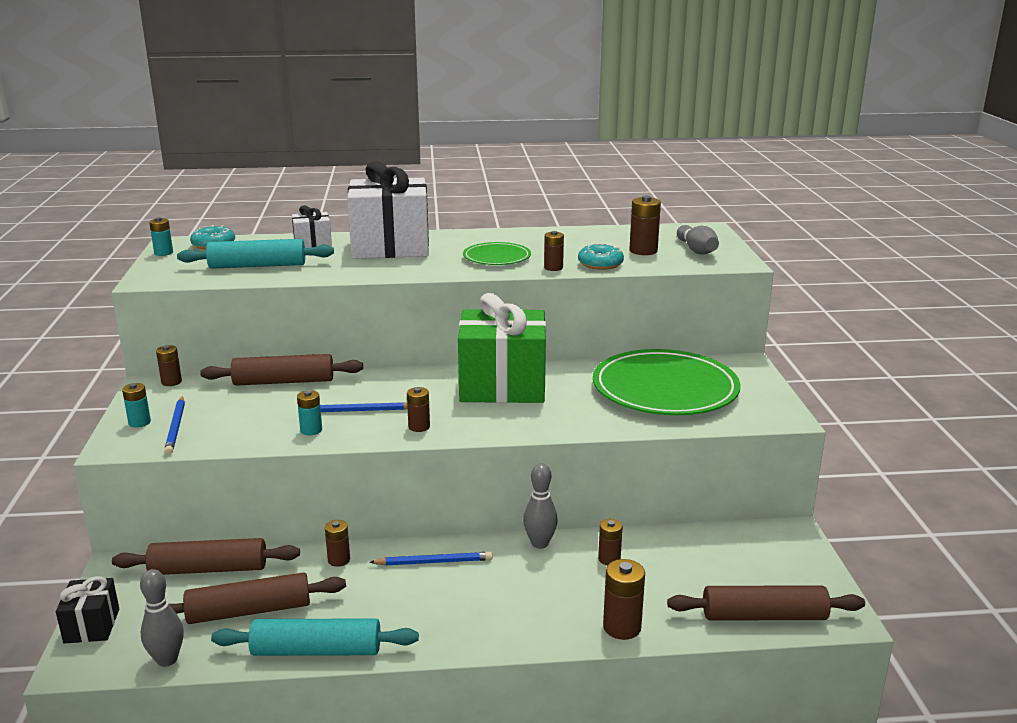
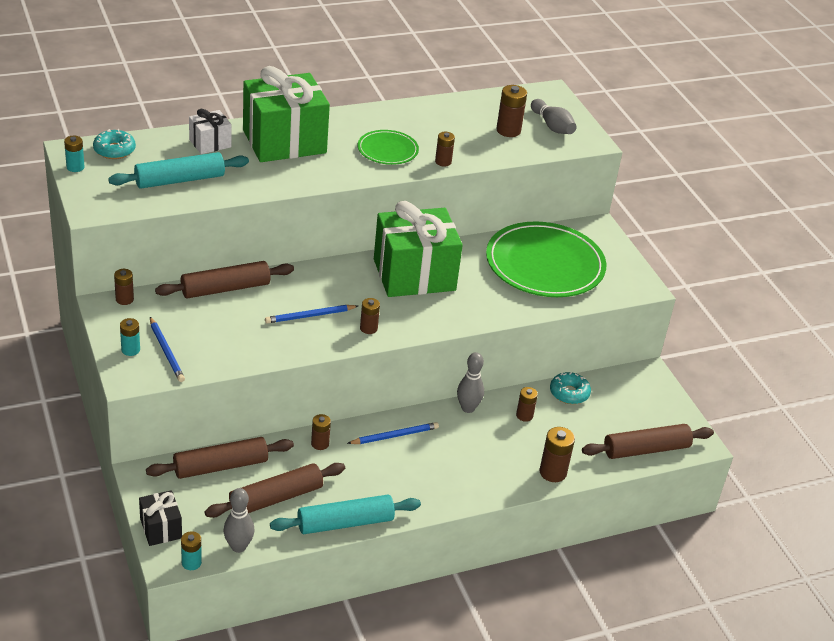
camera: 20 degrees left, 15 degrees up
turquoise battery [297,390,322,435] -> turquoise battery moved to [181,531,202,570]
white gift [347,161,429,259] -> green gift [243,66,330,162]
turquoise donut [578,243,624,270] -> turquoise donut moved to [550,372,591,404]

